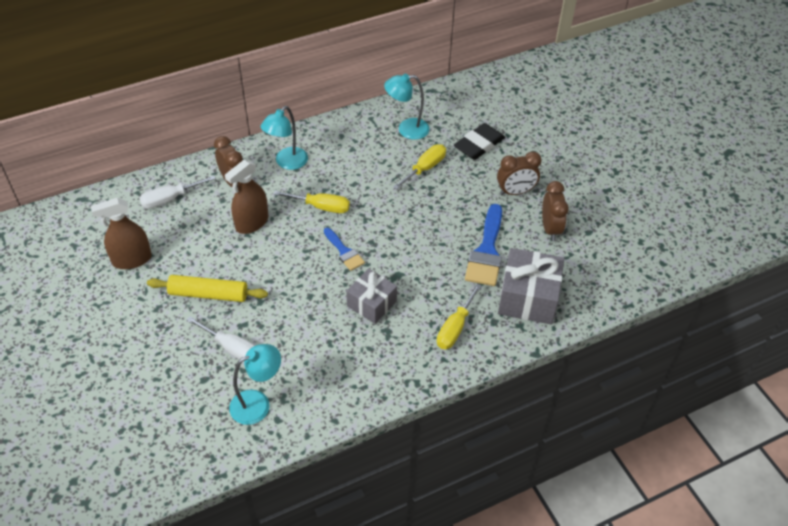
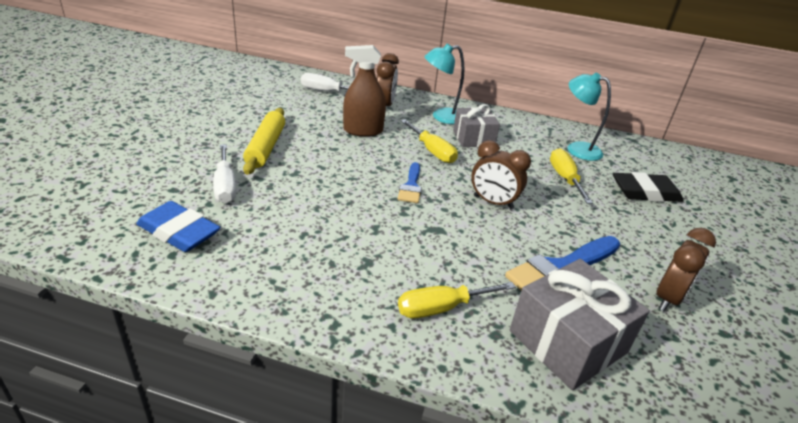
camera: 40 degrees right, 15 degrees down
brown spray bottle [91,198,152,269] -> none
yellow rolling pin [147,275,268,302] -> yellow rolling pin turned 45 degrees clockwise [243,108,285,175]
turquoise lamp [229,344,281,425] -> blue eraser [136,201,221,252]
grey gift [346,268,397,324] -> grey gift moved to [453,104,500,147]
yellow screwdriver [393,144,446,190] -> yellow screwdriver turned 90 degrees counterclockwise [550,148,593,204]
brown clock [497,151,542,195] -> brown clock moved to [471,140,531,209]

